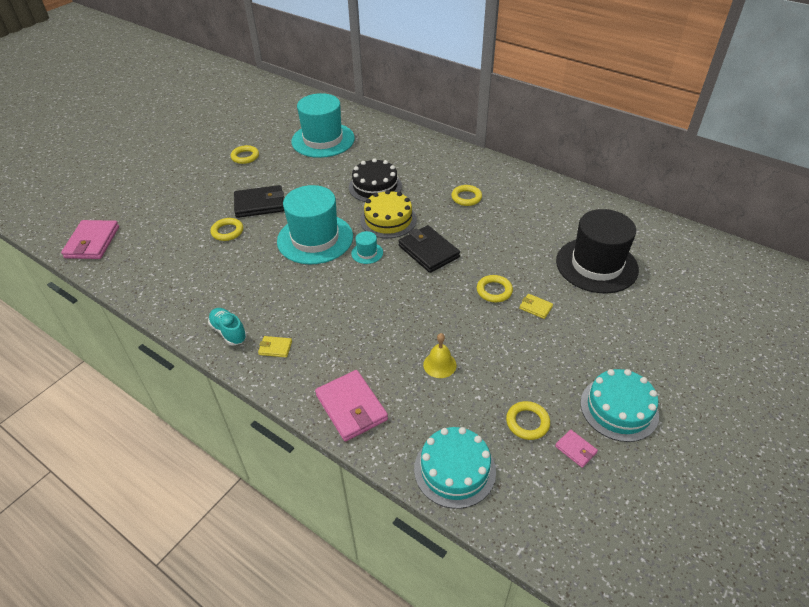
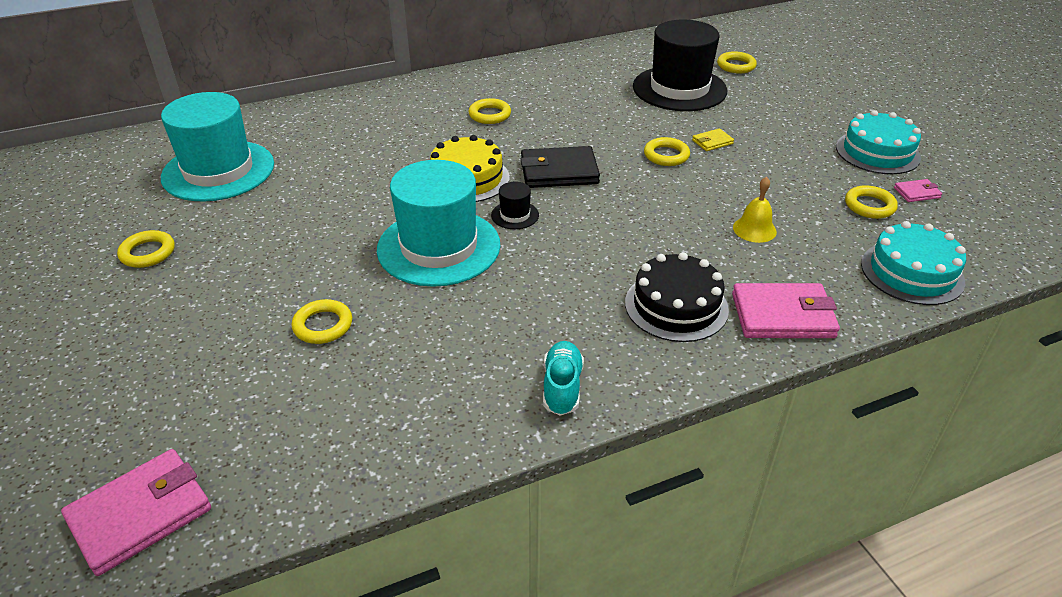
camera: 60 degrees left, 5 degrees down
pink wallet [61,220,119,259] -> pink wallet turned 75 degrees counterclockwise [61,449,211,576]
turquoise shoe [208,308,247,346] -> turquoise shoe turned 105 degrees clockwise [543,341,584,416]
black wallet [234,185,284,218] -> none
yellow wallet [258,336,292,357] -> none
black cake [349,158,402,202] -> black cake moved to [625,252,729,342]
turquoise hat [351,231,383,264] -> black hat [491,182,539,229]
none -> yellow ring [717,51,757,73]

